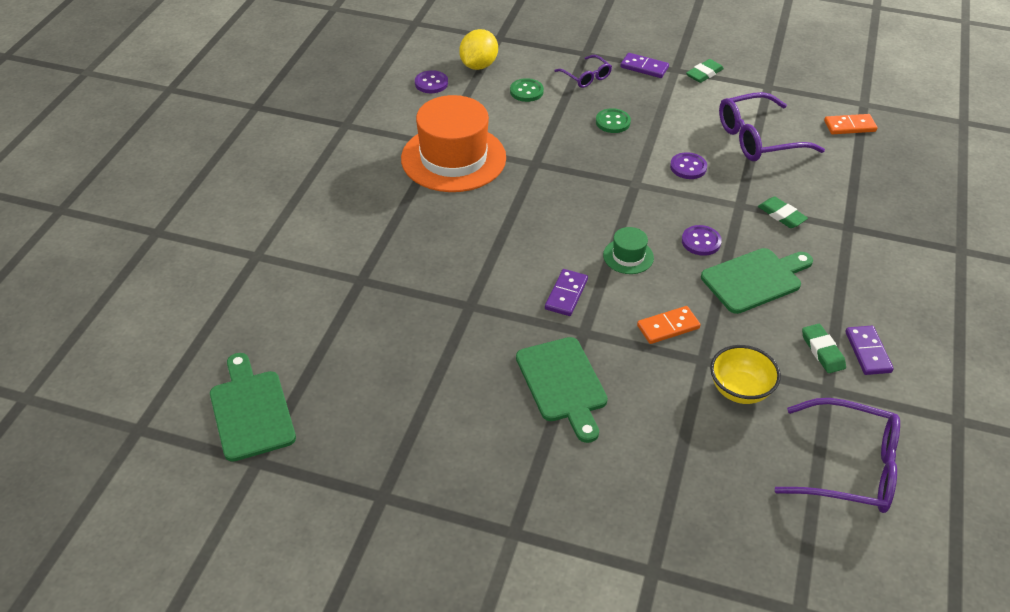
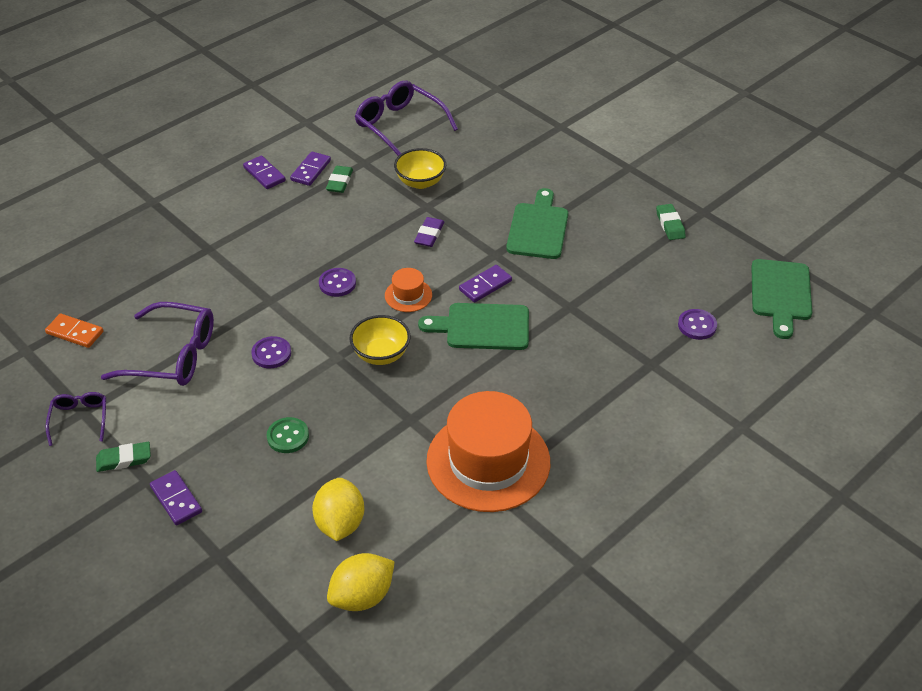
camera: 150 degrees left, 0 degrees up
purple button [415,70,448,93] -> purple button moved to [678,309,717,340]
green button [510,78,544,102] -> yellow lemon [312,478,364,541]
purple glasses [555,55,612,88] -> purple glasses moved to [46,392,106,446]
green hat [603,227,654,274] -> orange hat [385,268,432,312]
orange domino [637,306,701,344] -> purple eraser [414,217,444,247]
green cutting board [701,248,813,314] -> green cutting board moved to [418,303,529,350]
green eraser [758,197,808,228] -> green eraser moved to [656,204,686,240]
none -> purple domino [243,155,286,189]
none -> yellow bowl [349,315,411,365]

